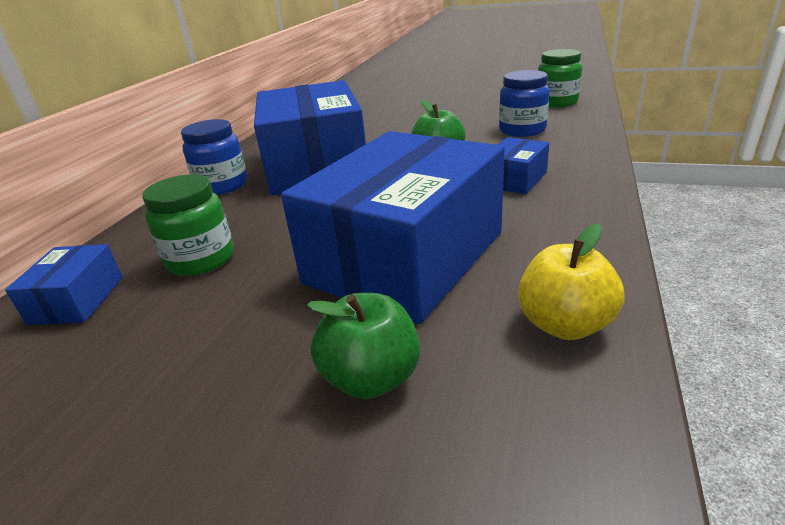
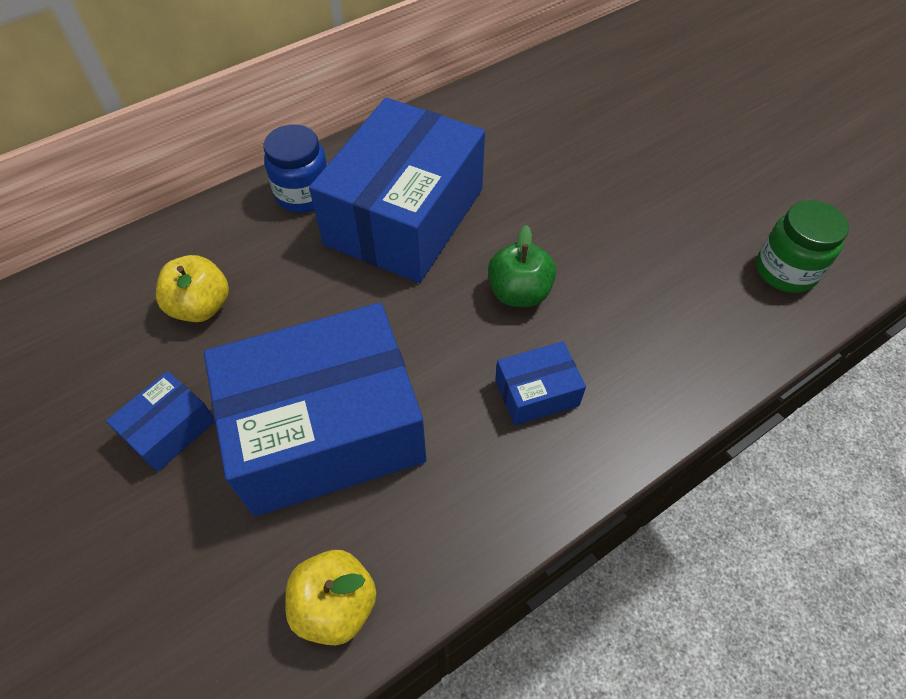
camera: 35 degrees right, 25 degrees up
blue box [5,244,123,325] -> blue box moved to [106,371,215,472]
green jar [142,174,234,276] -> yellow apple [156,255,229,322]
green apple [307,293,420,399] -> none
blue jar [499,70,550,137] -> none

